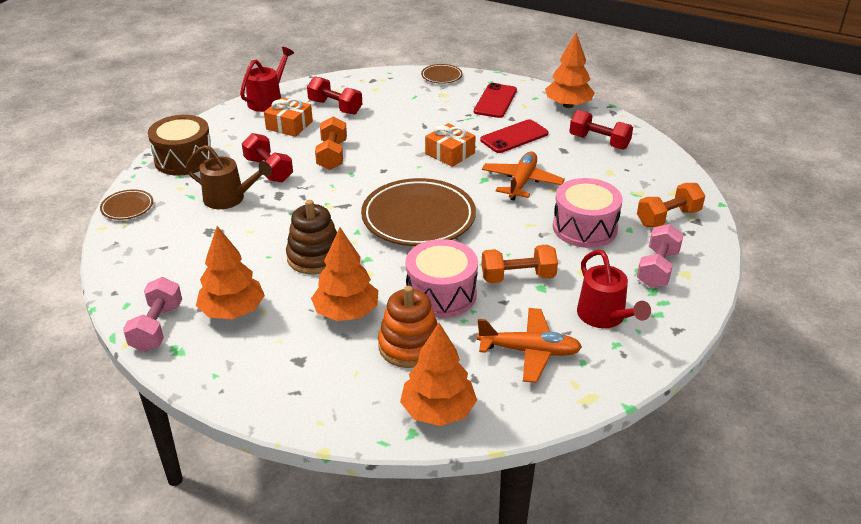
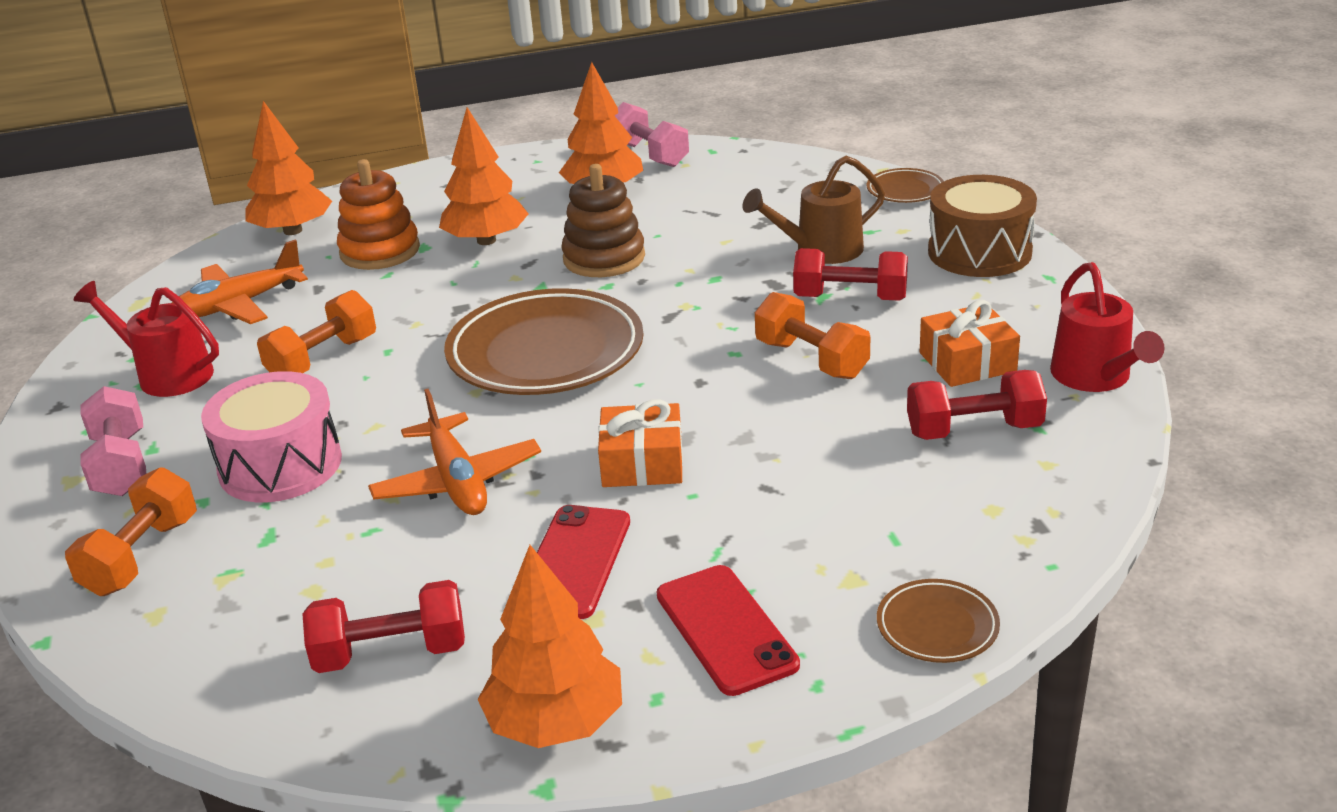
camera: 140 degrees right, 5 degrees down
pink drum [406,239,478,318] -> none

